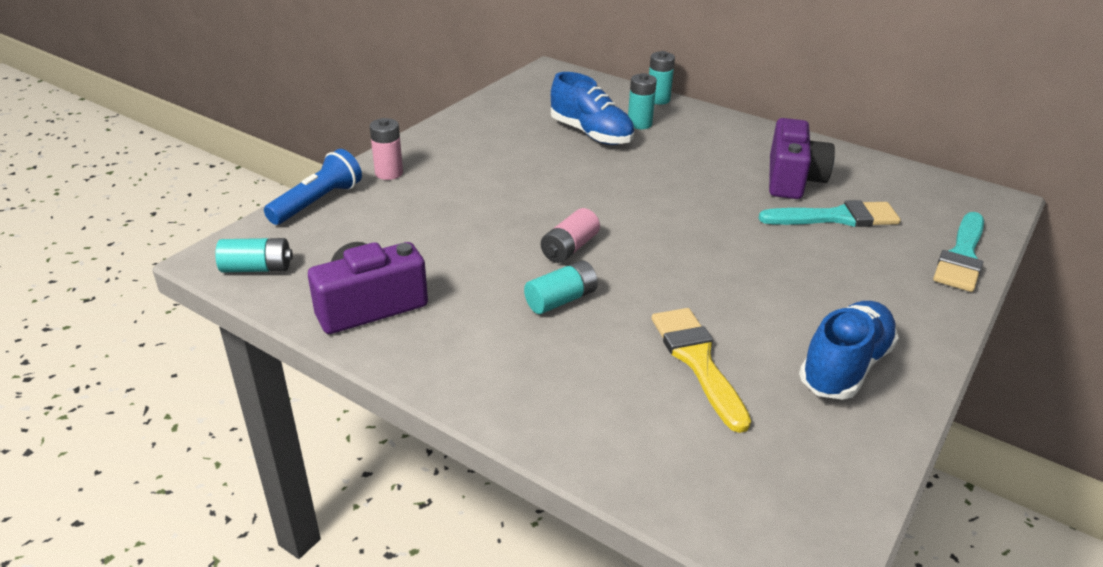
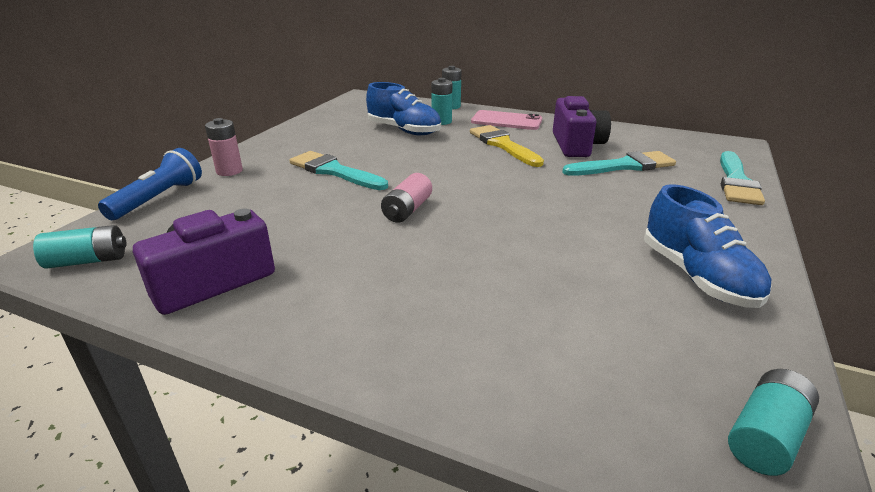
camera: 10 degrees left, 5 degrees down
turquoise battery [524,260,598,314] -> turquoise battery moved to [728,369,819,476]
yellow brush [652,308,751,433] -> yellow brush moved to [470,125,544,167]
blue shoe [799,301,899,400] -> blue shoe turned 135 degrees clockwise [644,184,771,308]
none -> turquoise brush [289,151,388,190]
none -> pink phone [471,110,542,130]

